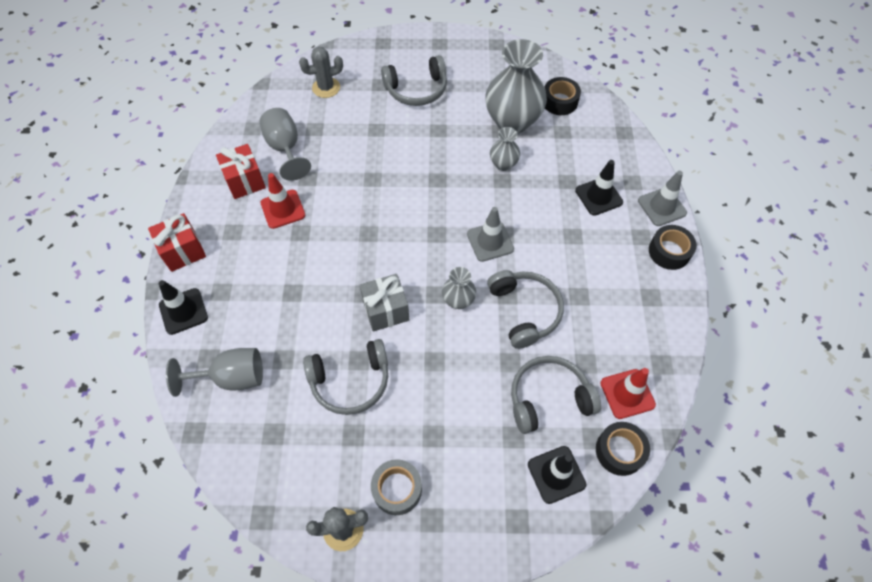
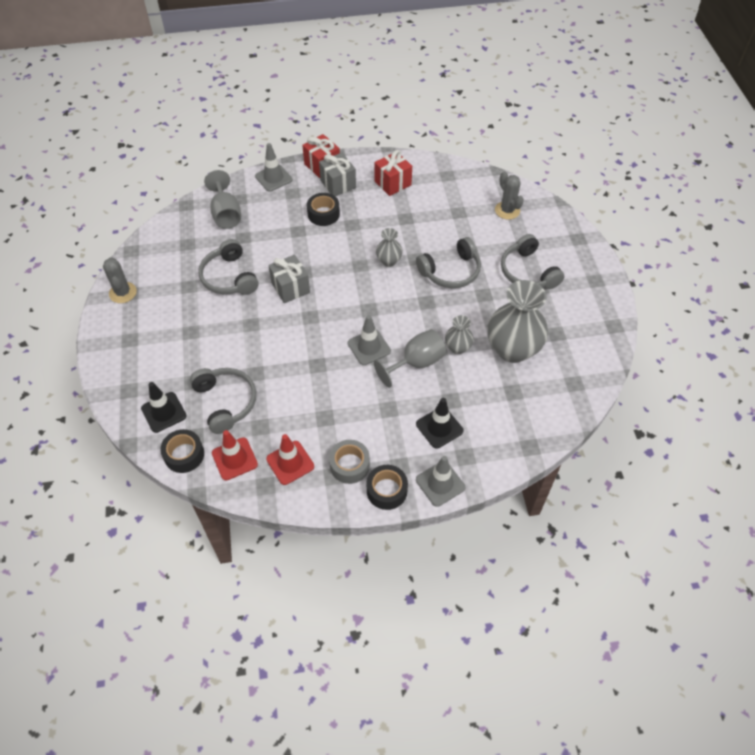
camera: 80 degrees right, 5 degrees down
black traffic cone [159,280,208,335] -> grey traffic cone [255,143,292,192]
grey goblet [260,108,311,181] -> grey goblet moved to [374,329,446,388]
red traffic cone [261,173,305,229] -> red traffic cone moved to [266,434,314,485]
grey tape [371,459,422,515] -> grey tape moved to [329,440,370,484]
grey vase [442,267,476,309] -> grey vase moved to [376,228,403,267]
grey headphones [487,270,564,349] -> grey headphones moved to [416,237,481,288]
black tape [545,77,581,115] -> black tape moved to [307,193,340,226]
none -> grey gift [319,153,356,196]

